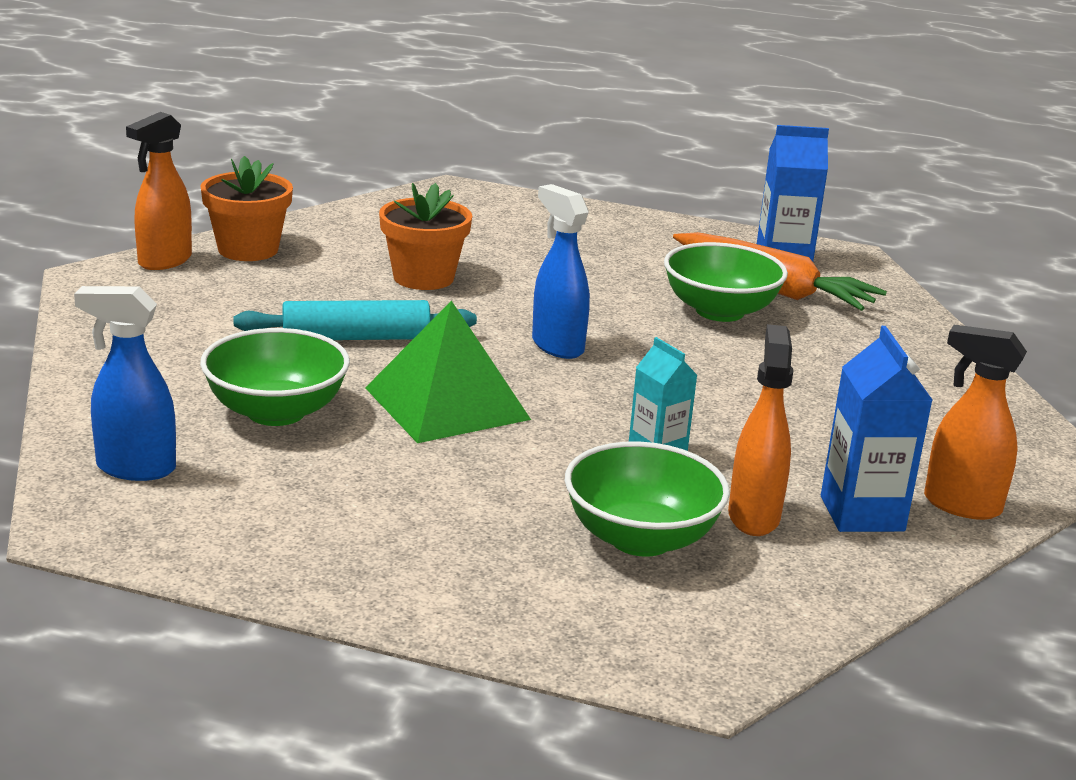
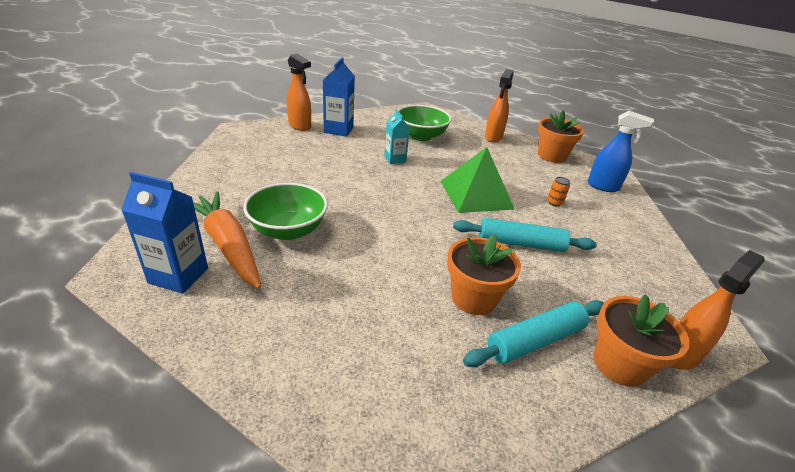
camera: 165 degrees left, 10 degrees up
green bowl [200,328,350,426] -> orange can [547,177,570,207]
blue spray bottle [532,184,590,359] -> none
orange spray bottle [728,324,794,536] -> orange spray bottle moved to [485,69,514,143]
none -> turquoise rolling pin [463,300,604,367]
none -> orange flower pot [538,110,584,163]

